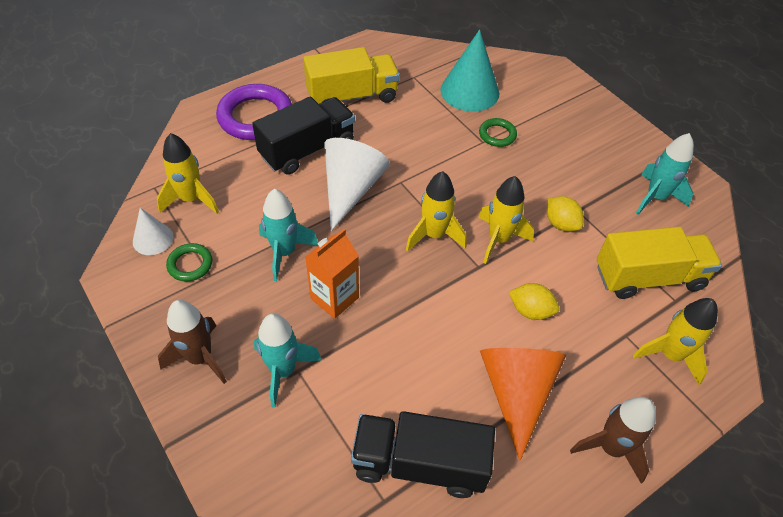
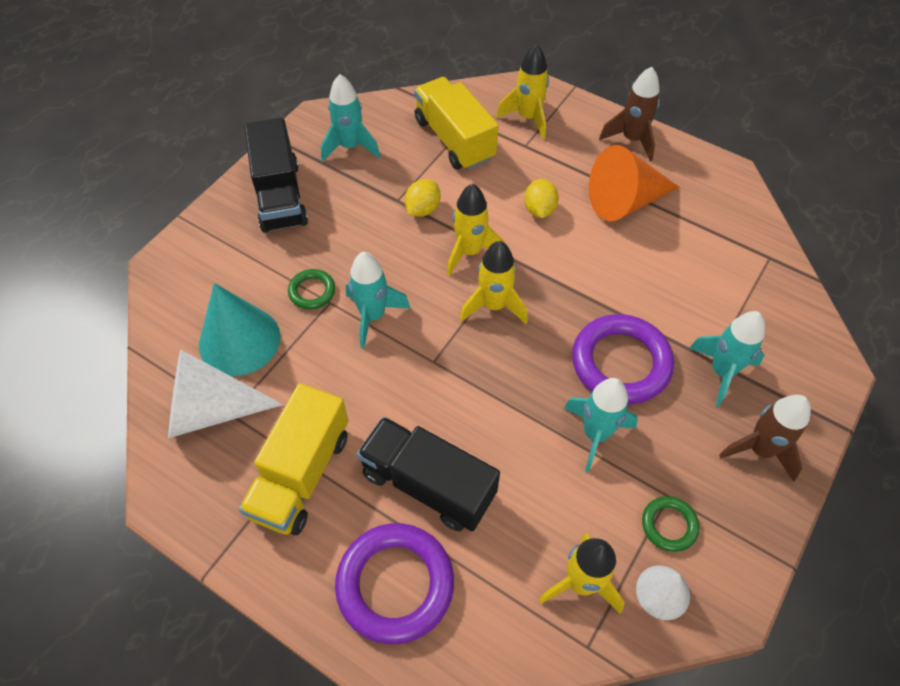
camera: 110 degrees left, 5 degrees up
yellow truck [303,47,400,104] -> yellow truck turned 120 degrees counterclockwise [239,383,349,535]
orange carton [305,229,359,319] -> purple ring [572,314,674,404]
white cone [324,138,390,231] -> white cone moved to [168,350,283,438]
black truck [351,411,495,498] -> black truck moved to [244,118,308,233]
none -> turquoise rocket [346,252,411,348]

